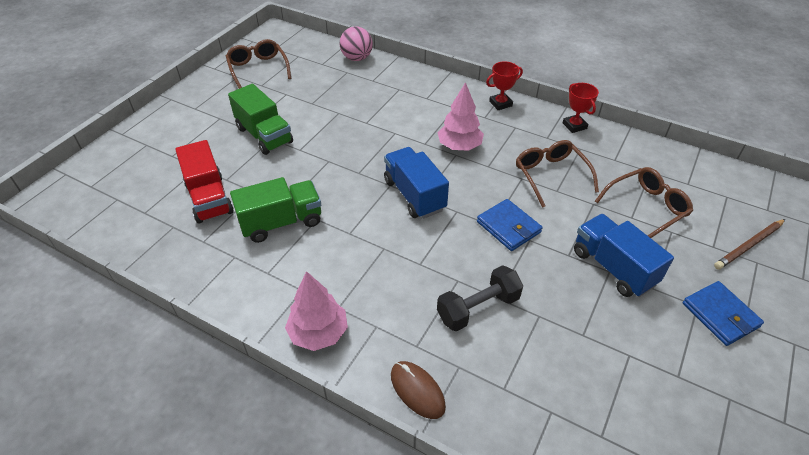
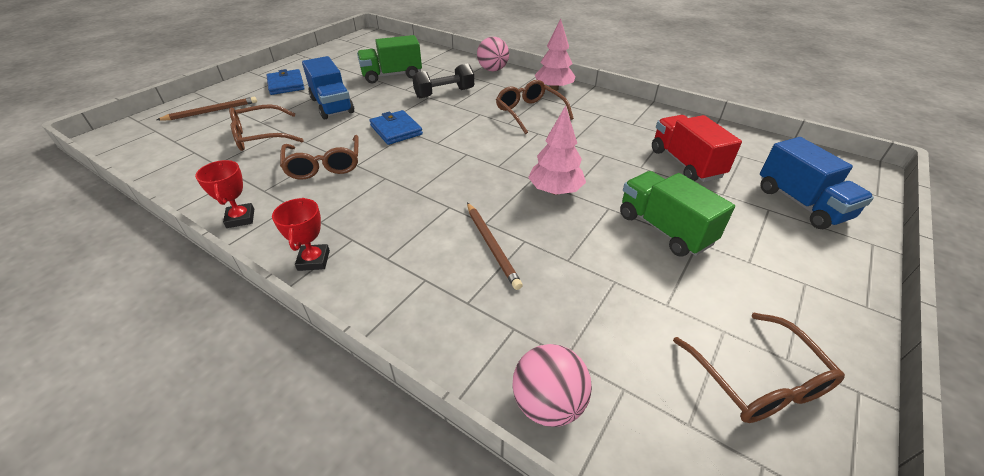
camera: 175 degrees left, 5 degrees down
green truck [230,177,321,243] -> green truck moved to [357,35,422,83]
blue truck [384,147,449,219] -> blue truck moved to [760,137,874,229]
brown mouse [391,361,446,419] -> pink ball [477,37,509,71]
pink tree [438,82,484,151] -> pink tree moved to [528,106,586,195]
red trophy [486,61,523,110] -> red trophy turned 75 degrees counterclockwise [272,198,330,271]
none -> brown pencil [467,202,523,290]
none -> brown glasses [496,80,574,134]

